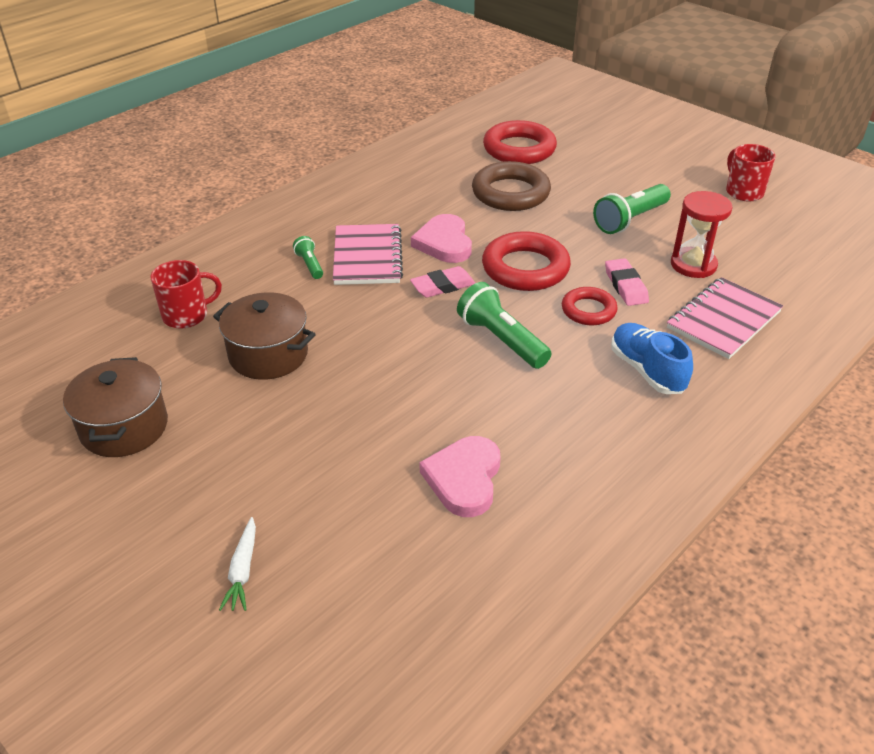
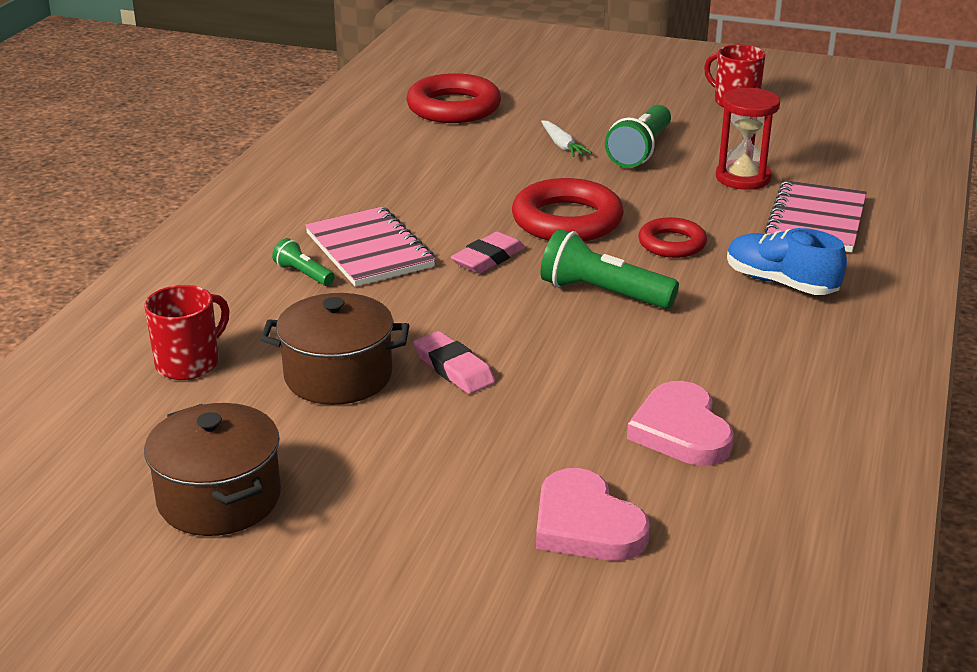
camera: 25 degrees left, 10 degrees down
white carrot [219,517,256,611] -> white carrot moved to [541,120,592,157]
pink heart [411,214,472,263] -> pink heart moved to [536,468,650,561]
brown ring [472,161,551,211] -> none
pink eraser [605,258,649,306] -> pink eraser moved to [414,331,495,394]

